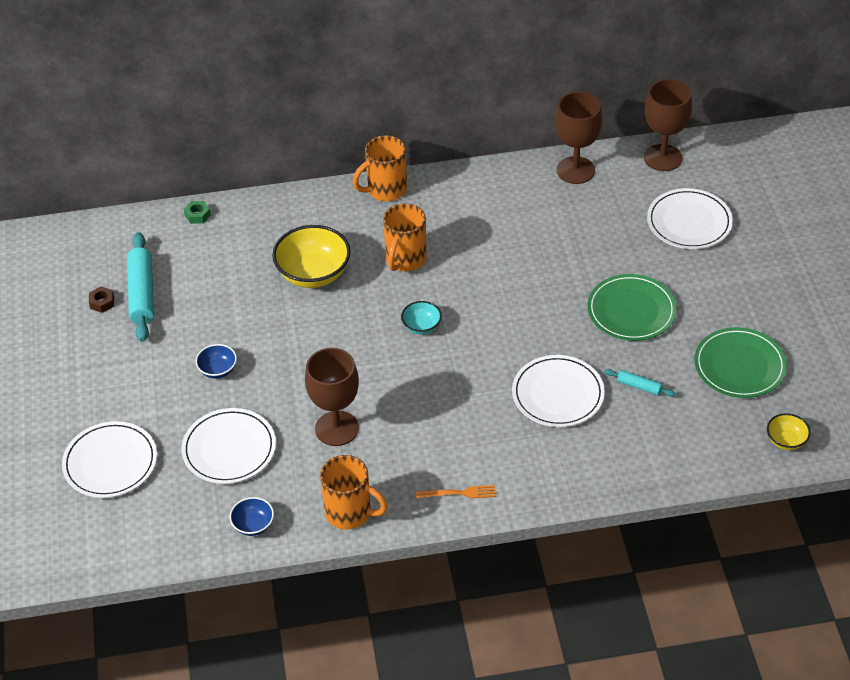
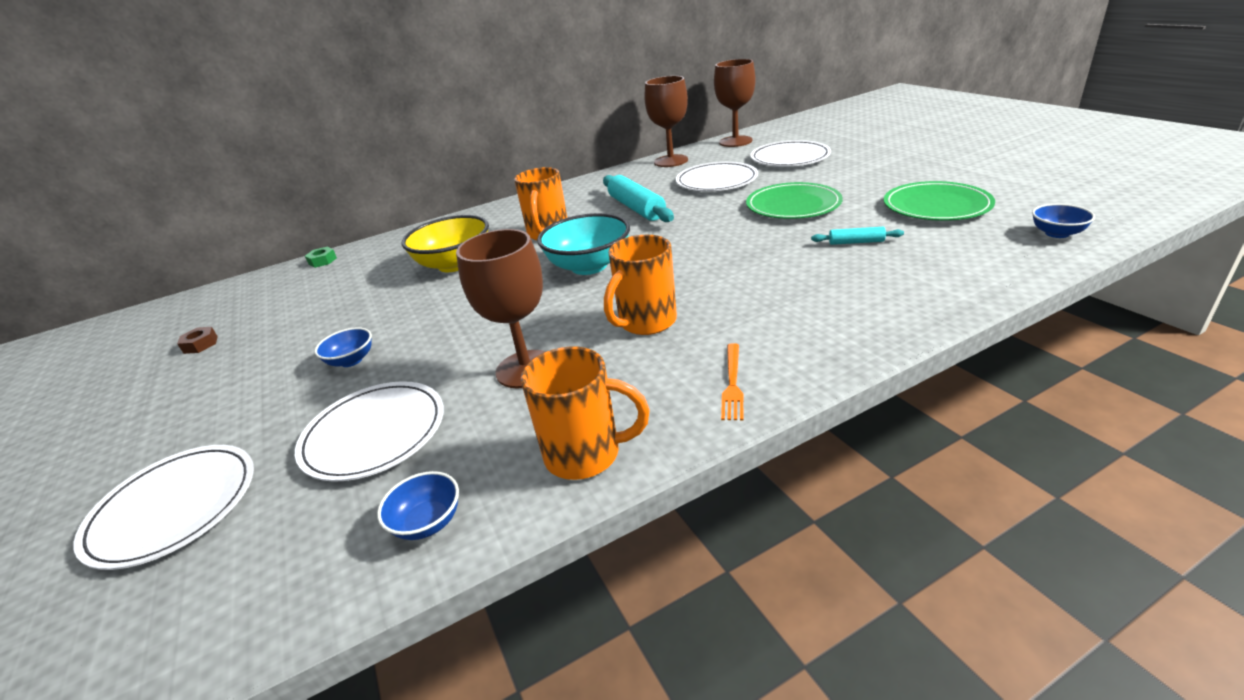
camera: 15 degrees left, 15 degrees down
turquoise rolling pin [127,232,154,342] -> turquoise rolling pin moved to [603,175,674,222]
orange mug [353,135,407,201] -> orange mug moved to [604,235,677,335]
turquoise bowl [401,301,442,334] -> turquoise bowl [537,213,630,275], size x1.97
orange fork [416,485,496,498] -> orange fork turned 120 degrees clockwise [721,343,744,420]
white plate [512,355,605,427] -> white plate moved to [676,162,758,191]
yellow bowl [767,413,810,450] -> blue bowl [1032,204,1095,238]

